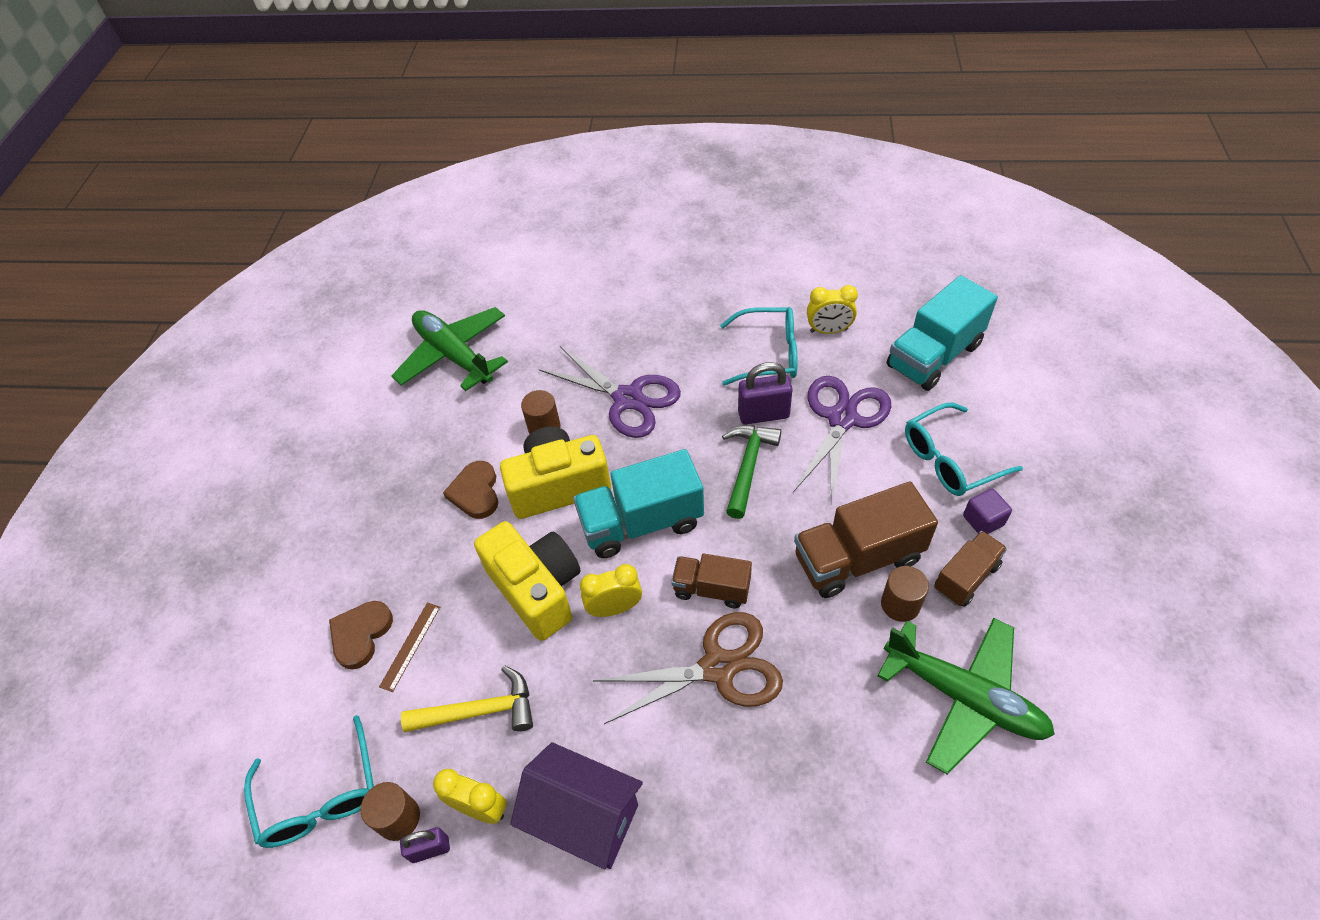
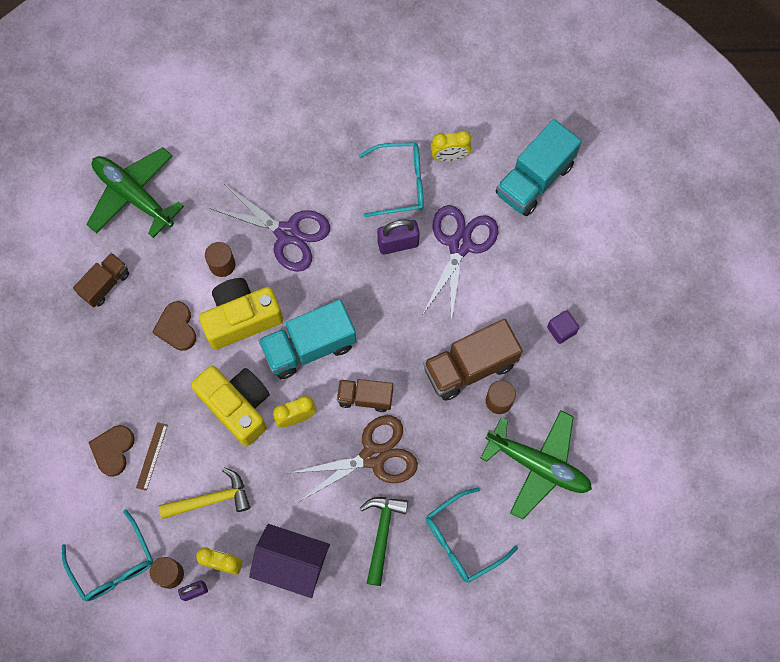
camera: 10 degrees left, 20 degrees up
green hammer [722,425,781,519] -> green hammer moved to [360,497,408,586]
turquoise glasses [905,403,1023,496] -> turquoise glasses moved to [426,487,518,582]
brown truck [934,531,1007,607] -> brown truck moved to [73,253,129,307]

